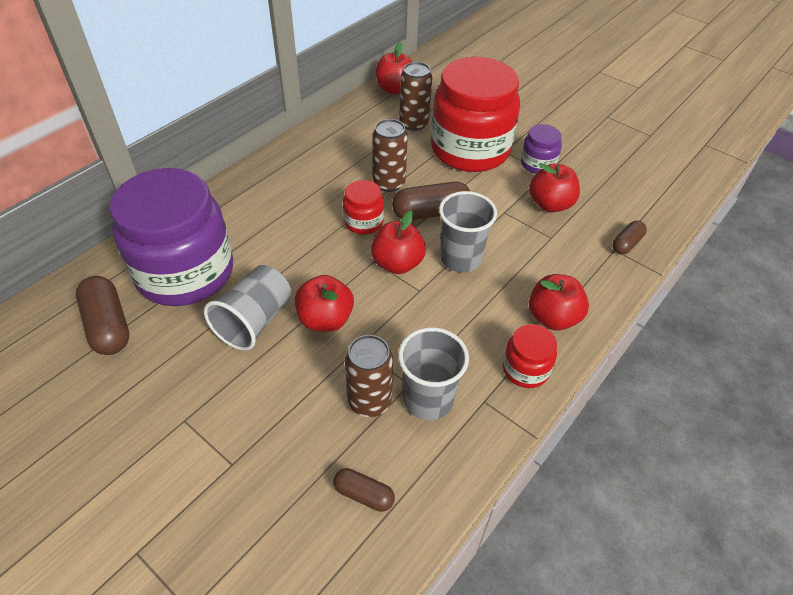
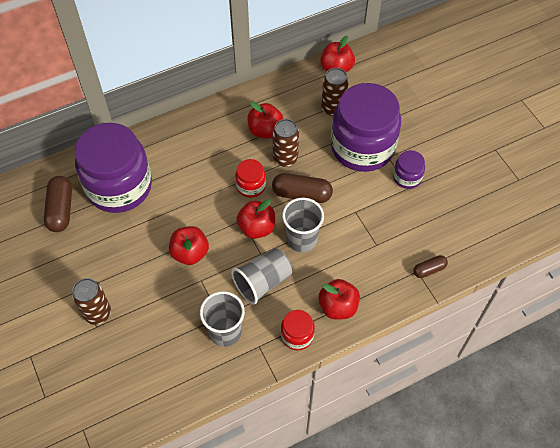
camera: 25 degrees right, 10 degrees up
grey cup [204,265,292,351] -> grey cup moved to [231,248,292,304]
brown capsule [333,468,395,512] -> none
brown can [345,335,393,417] -> brown can moved to [72,278,111,325]
red jar [431,57,520,172] -> purple jar [331,83,401,172]
red apple [529,163,580,212] -> red apple moved to [247,102,284,139]

